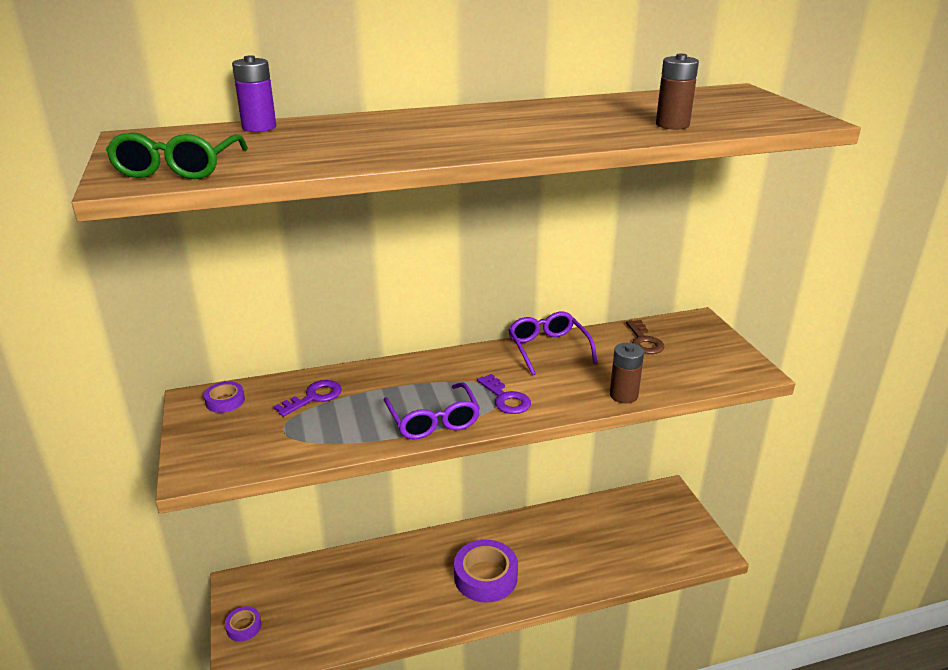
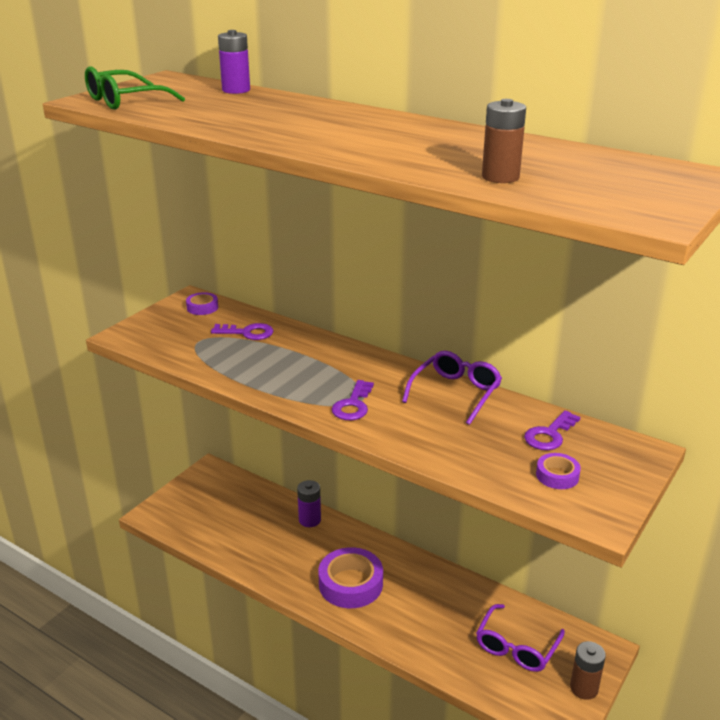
camera: 50 degrees right, 0 degrees up
purple tape [225,606,261,641] -> purple tape moved to [536,453,581,489]
purple glasses [384,382,480,439] -> purple glasses moved to [476,604,565,672]
brown battery [610,343,644,403] -> brown battery moved to [570,641,606,700]
brown key [626,320,664,354] -> purple key [524,410,580,450]
none -> purple battery [297,480,321,527]

